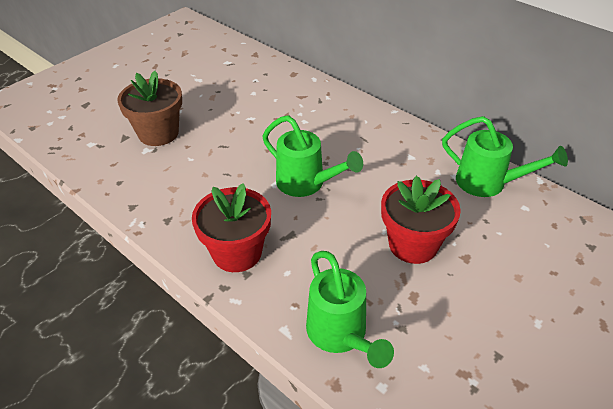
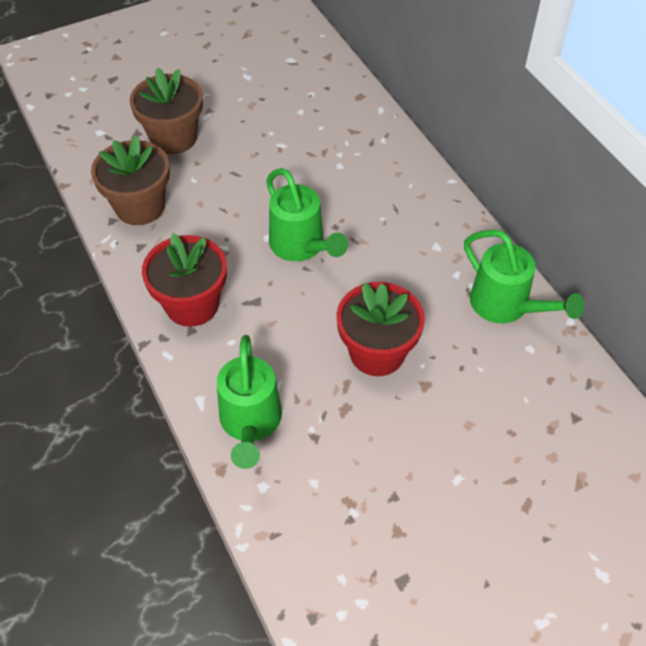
camera: 20 degrees right, 10 degrees up
none -> brown flower pot [91,135,170,225]

